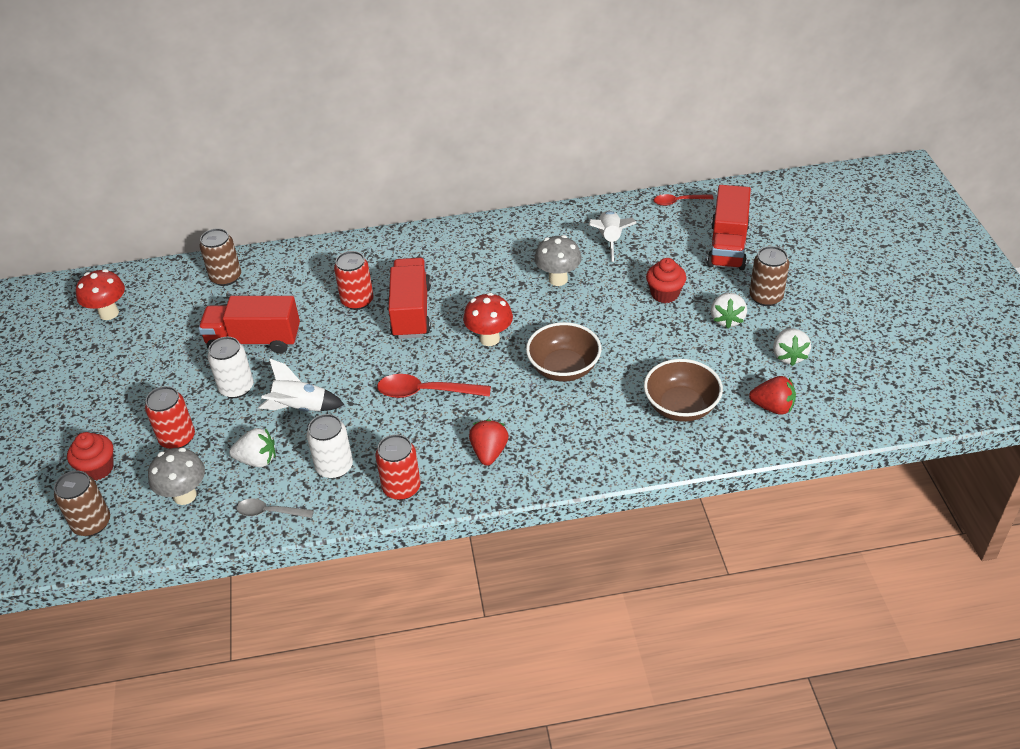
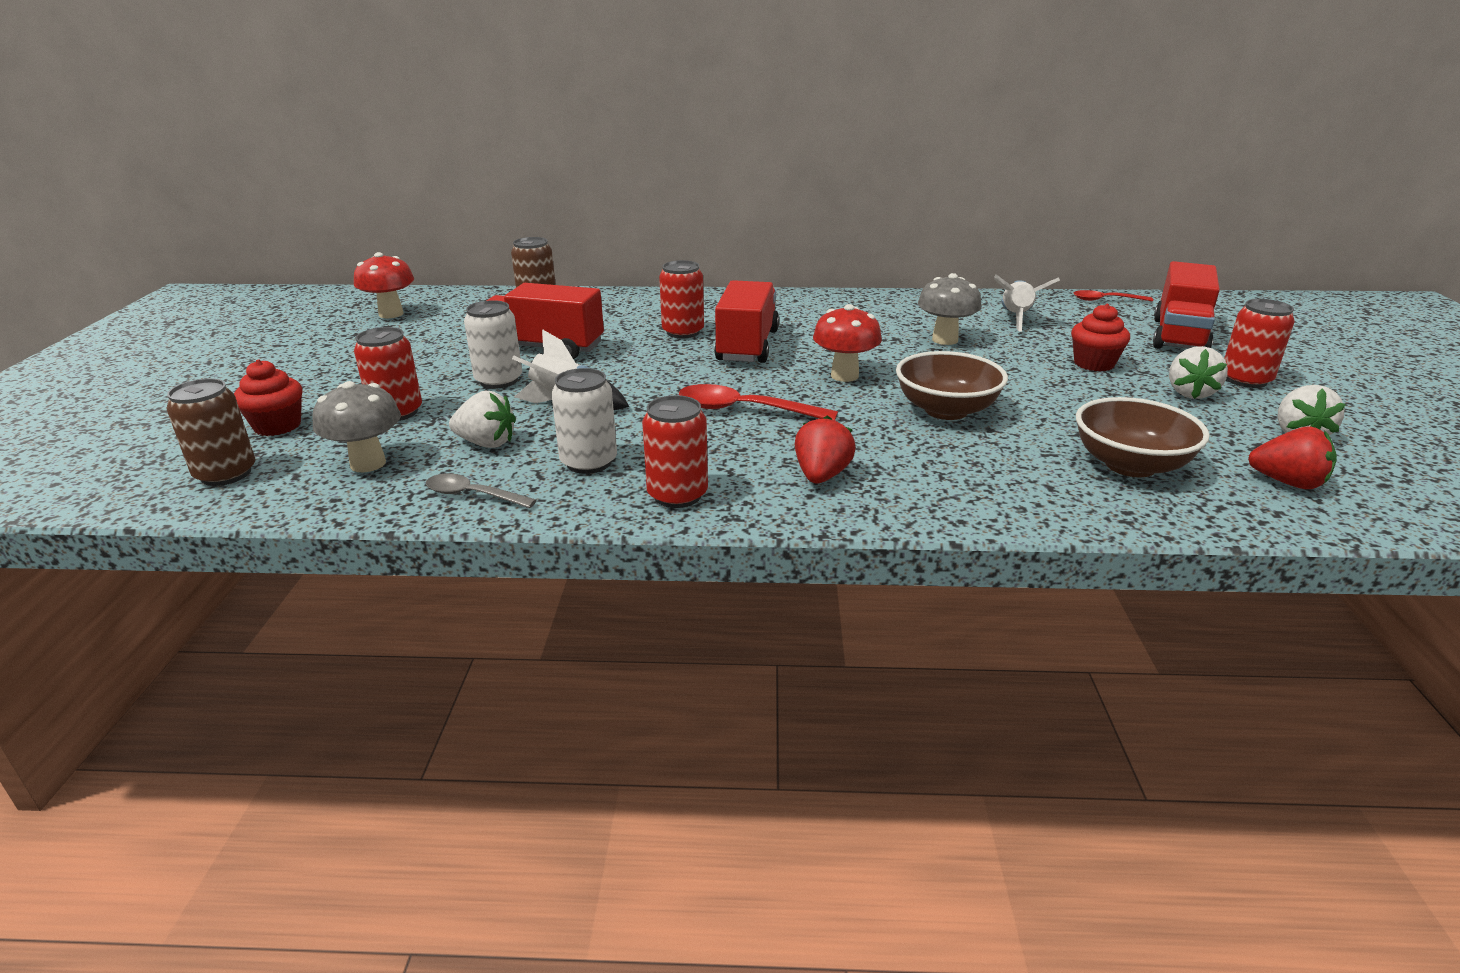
camera: 10 degrees right, 15 degrees down
brown can [749,246,789,306] -> red can [1224,299,1295,388]

